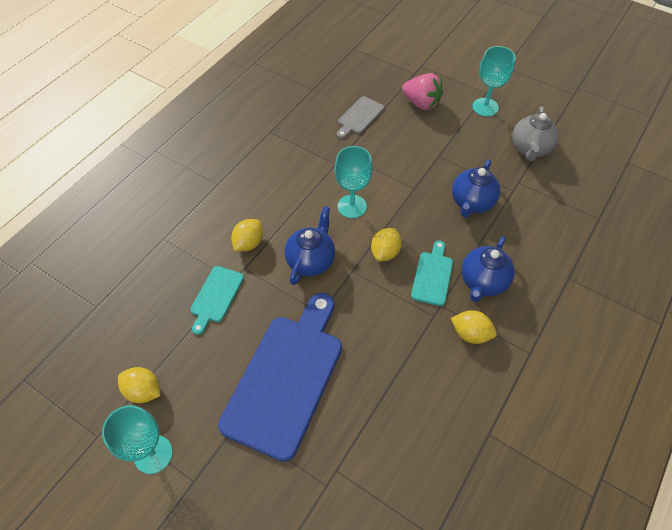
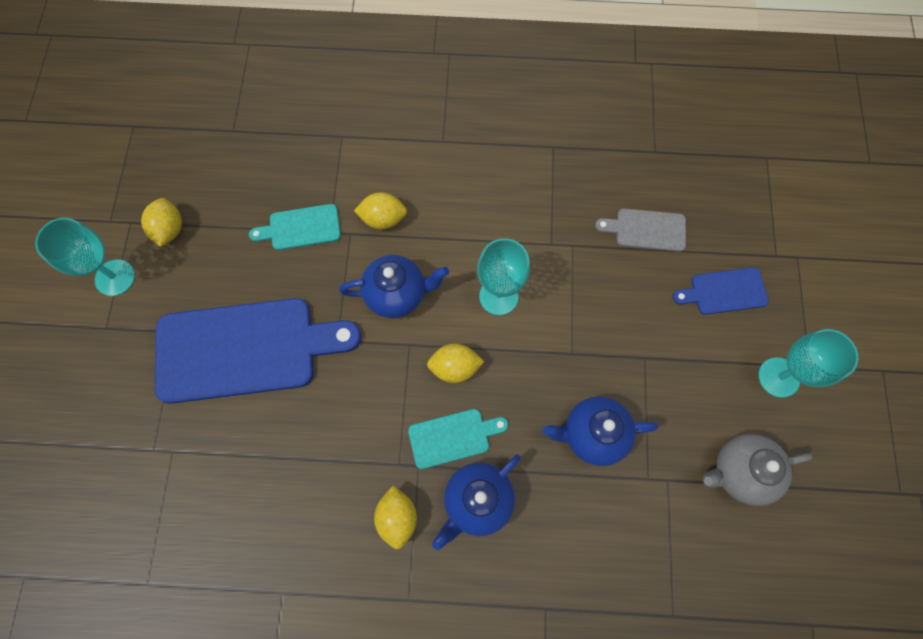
camera: 60 degrees right, 15 degrees up
pink strawberry [402,73,443,110] -> blue cutting board [673,267,769,315]
blue teapot [461,236,515,302] -> blue teapot turned 45 degrees counterclockwise [432,454,521,550]

